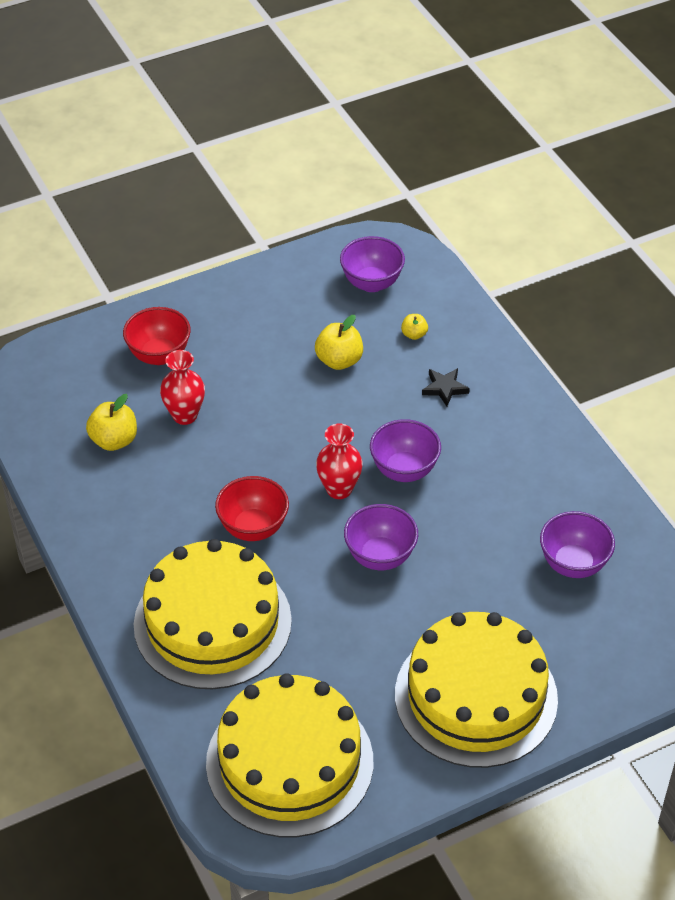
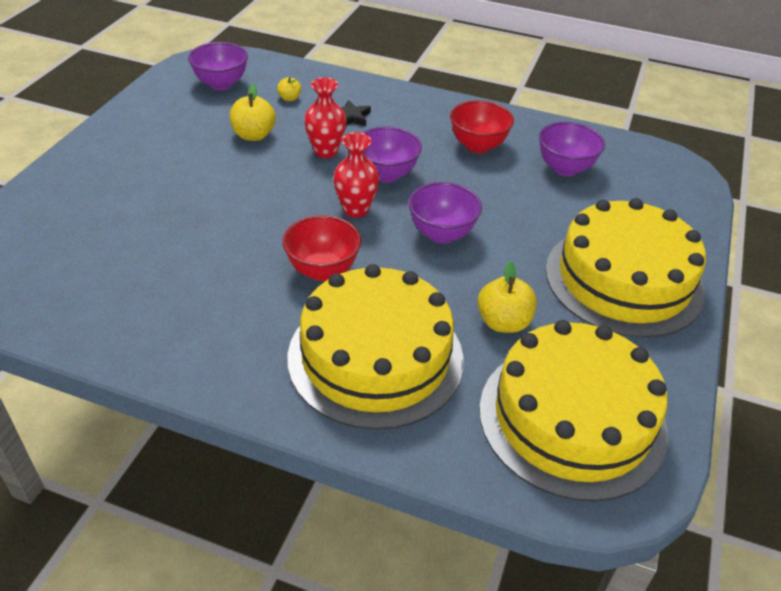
camera: 45 degrees left, 5 degrees down
yellow apple [86,394,137,451] -> yellow apple moved to [477,261,537,333]
red bowl [123,307,191,365] -> red bowl moved to [450,100,514,153]
red vase [160,350,205,425] -> red vase moved to [304,77,347,158]

